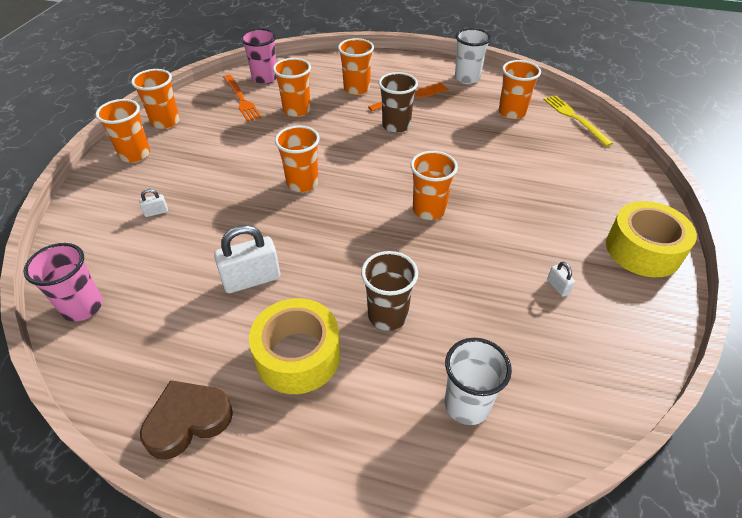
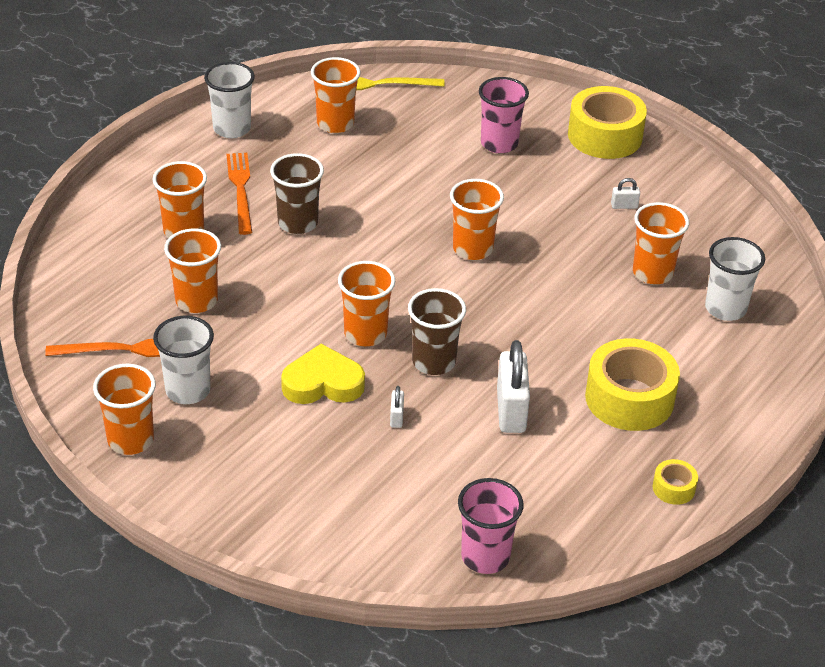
camera: 70 degrees left, 5 degrees down
orange cup [95,99,150,163] -> orange cup moved to [633,202,689,285]
white padlock [139,189,168,217] -> white padlock moved to [390,386,404,428]
brown heart [140,380,233,460] -> yellow tape [653,459,698,505]
pink cup [241,28,277,84] -> pink cup moved to [479,77,529,154]
brown cup [361,251,418,331] -> brown cup moved to [408,288,466,375]
none -> white cup [153,316,214,404]
none -> yellow heart [281,344,365,404]

